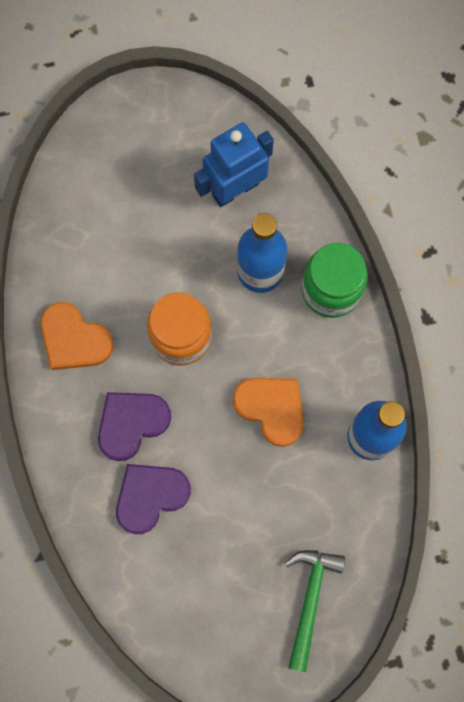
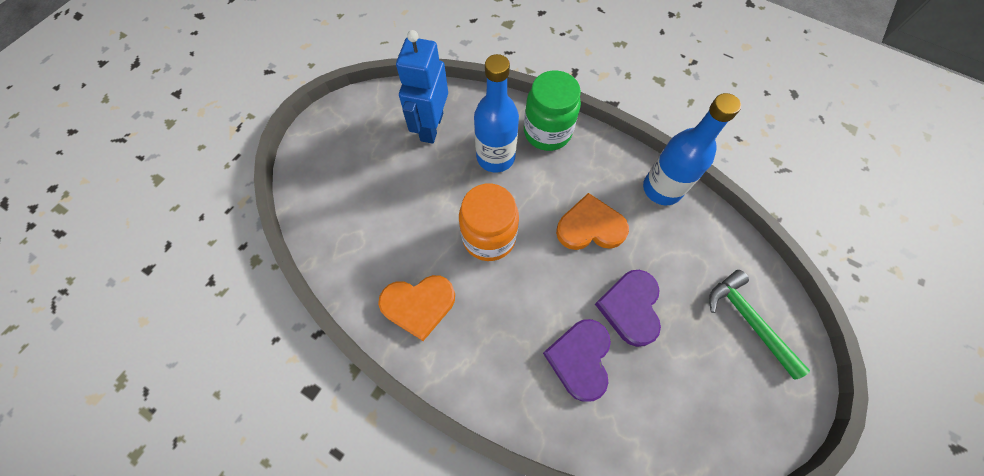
camera: 45 degrees left, 10 degrees down
purple heart [98,392,171,461] -> purple heart moved to [595,270,661,347]

